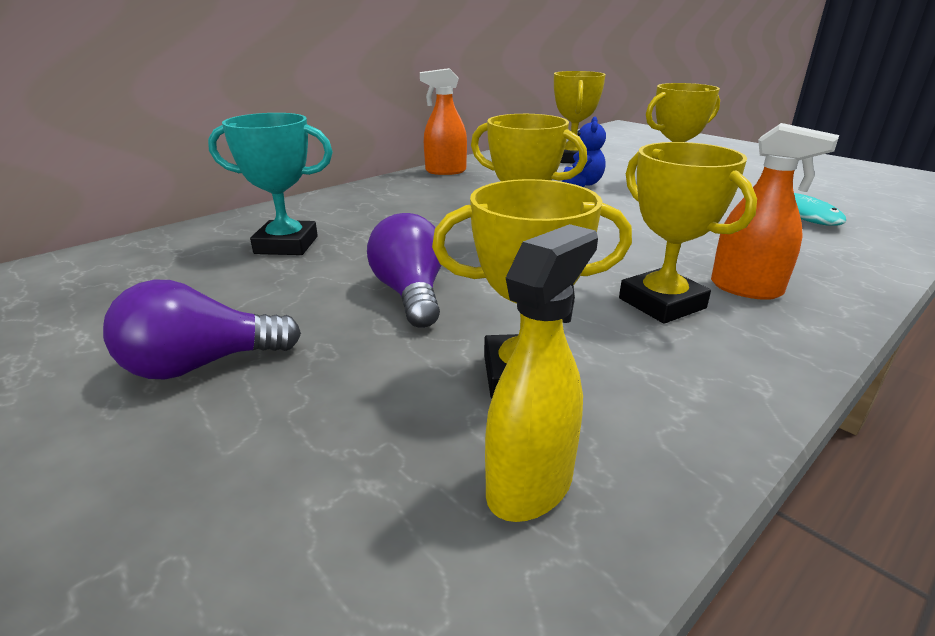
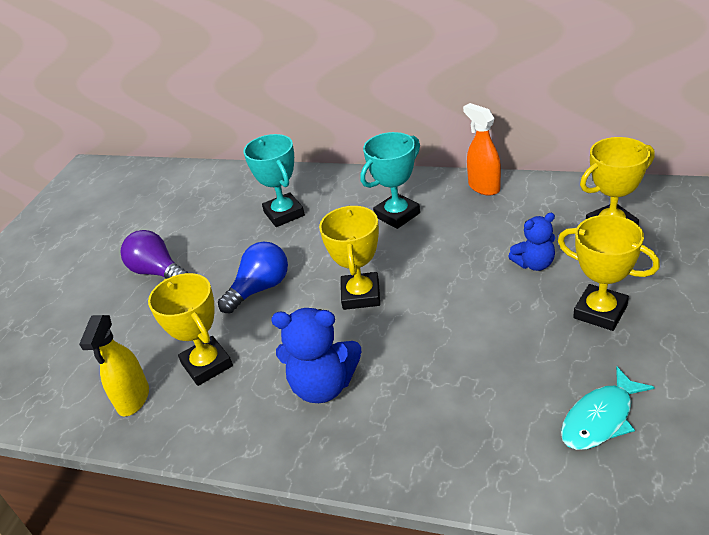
camera: 65 degrees right, 10 degrees up
purple light bulb [367,213,442,328] -> blue light bulb [218,242,288,314]
yellow spray bottle [485,224,598,522] -> yellow spray bottle turned 90 degrees clockwise [79,315,149,416]
yellow trophy [619,142,757,324] -> blue teddy bear [271,308,361,403]
orange spray bottle [711,123,839,300] -> none
none -> turquoise trophy [360,132,420,229]

